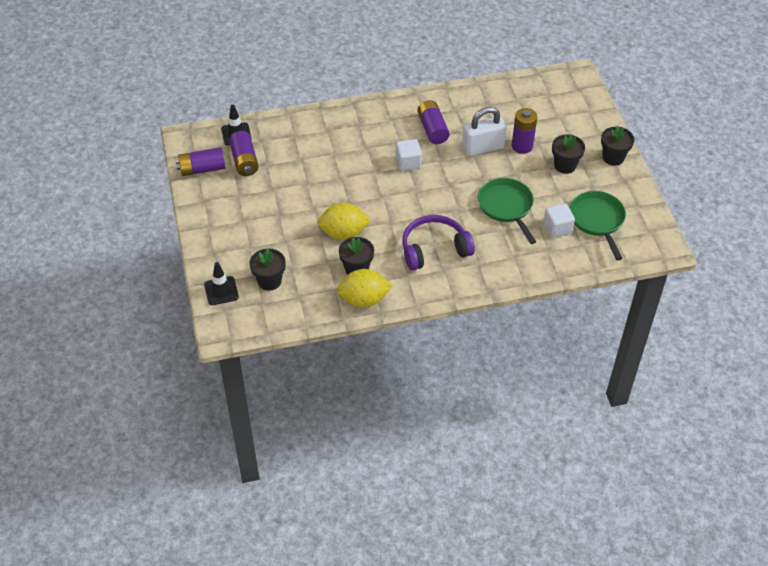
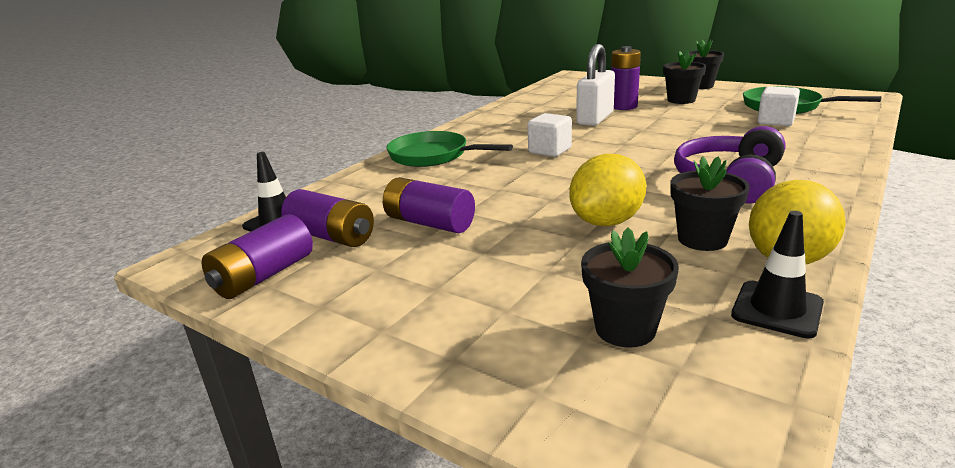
camera: 40 degrees left, 25 degrees down
black traffic cone [204,262,239,305] -> black traffic cone moved to [731,211,824,339]
purple battery [417,100,450,144] -> purple battery moved to [383,177,475,233]
green pan [478,178,536,244] -> green pan moved to [386,131,513,167]

